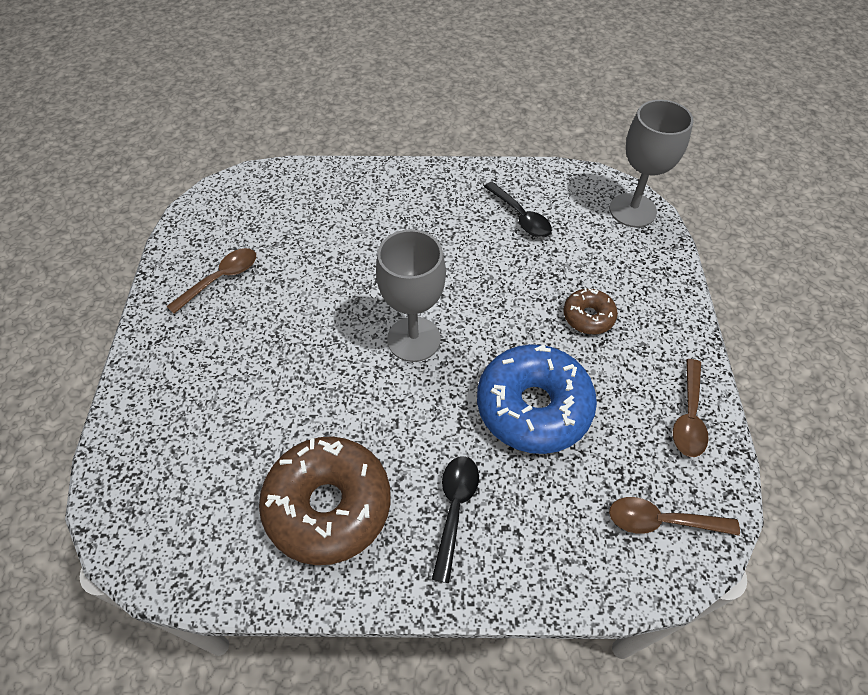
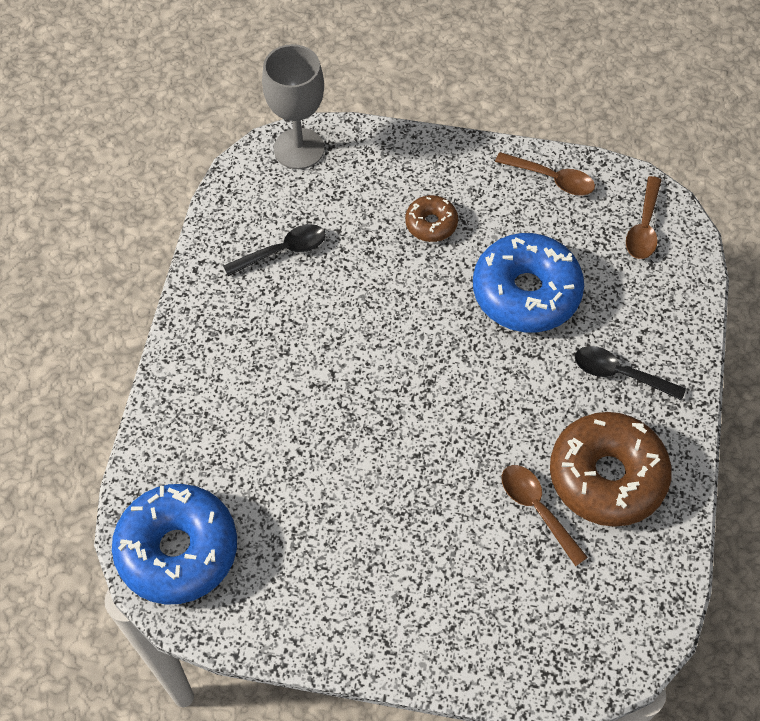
camera: 80 degrees left, 5 degrees up
brown spoon [167,248,256,314] -> brown spoon moved to [502,465,588,566]
grey goblet [376,229,446,362] -> none
none -> blue donut [112,484,237,605]

